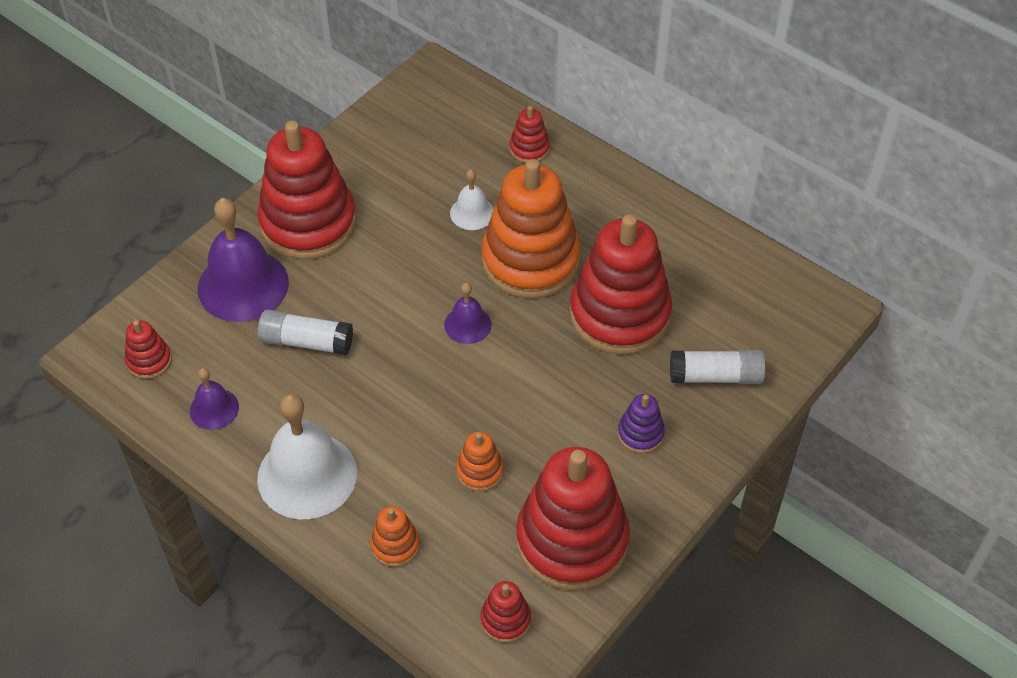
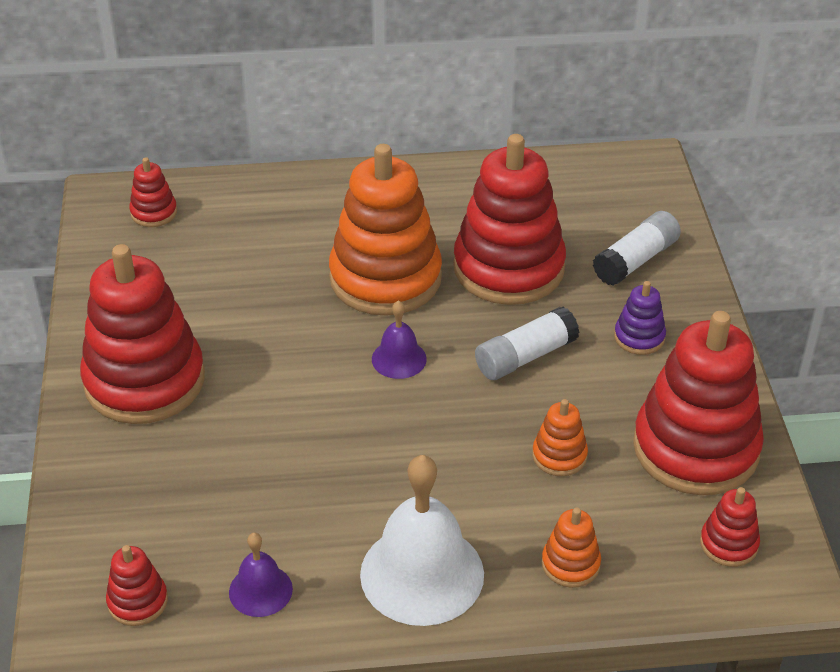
camera: 45 degrees left, 10 degrees down
purple bell [198,198,289,322] -> none
white glue stick [258,310,353,355] -> white glue stick moved to [475,306,579,380]
white bell [450,169,494,230] -> none
red stacking toy [510,106,550,163] -> red stacking toy moved to [129,157,177,227]

